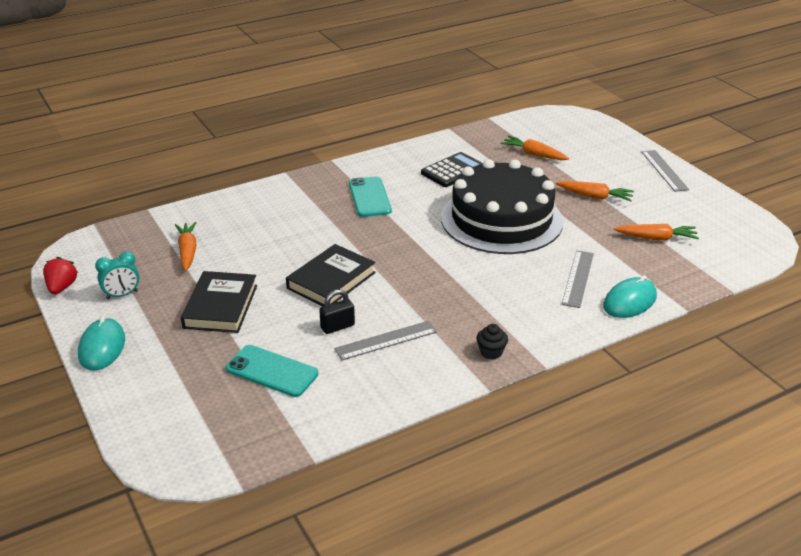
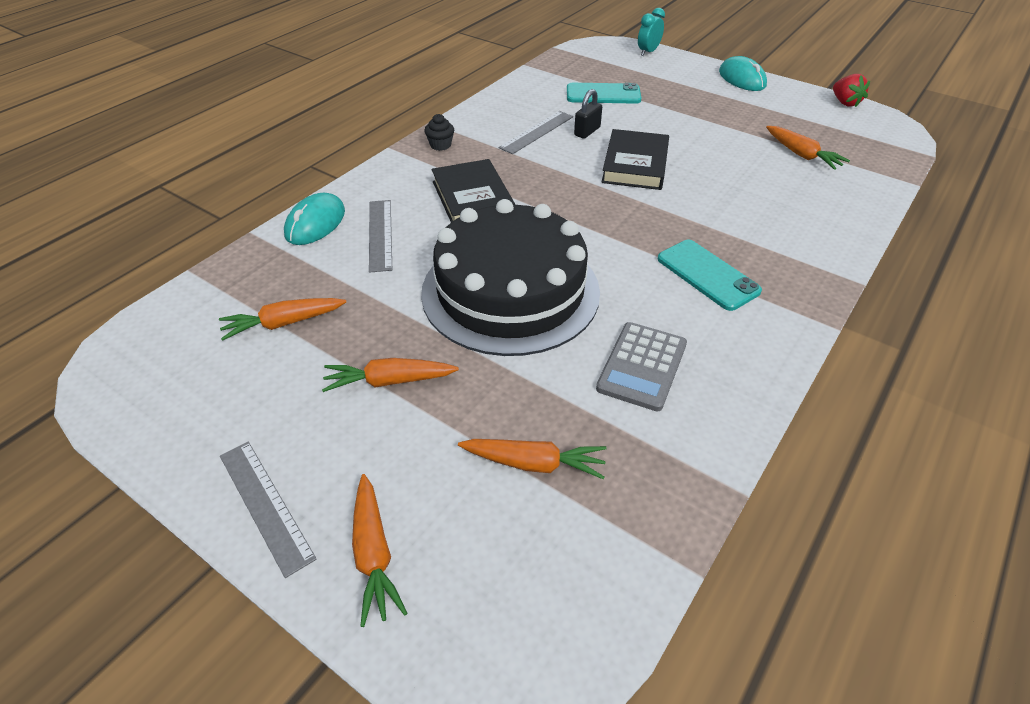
camera: 155 degrees right, 10 degrees up
turquoise clock [95,252,139,299] -> turquoise clock moved to [638,8,665,56]
black book [181,271,257,333] -> black book moved to [431,159,515,222]
black calculator [421,152,483,187] -> grey calculator [596,322,687,411]
none -> orange carrot [352,474,408,627]

